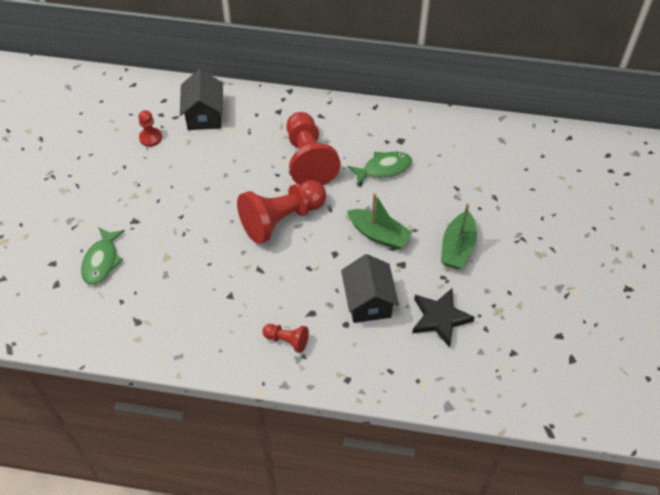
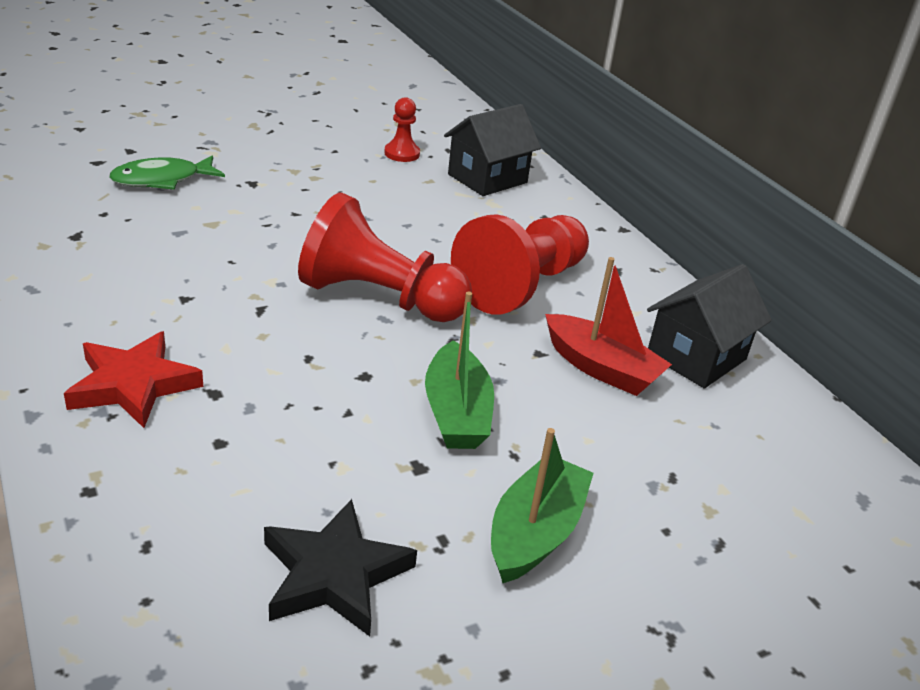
camera: 50 degrees right, 20 degrees down
red pawn [262,324,309,353] -> red star [64,331,203,428]
black house [341,254,399,323] -> black house moved to [647,264,772,389]
green fish [348,152,412,186] -> red boat [545,257,672,396]
green boat [441,203,477,269] -> green boat turned 135 degrees clockwise [491,428,594,583]

